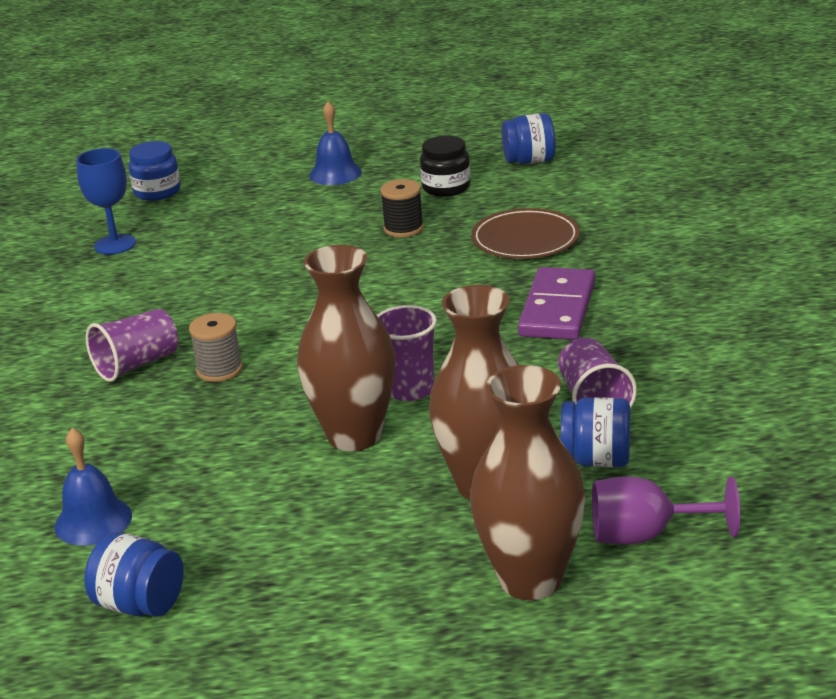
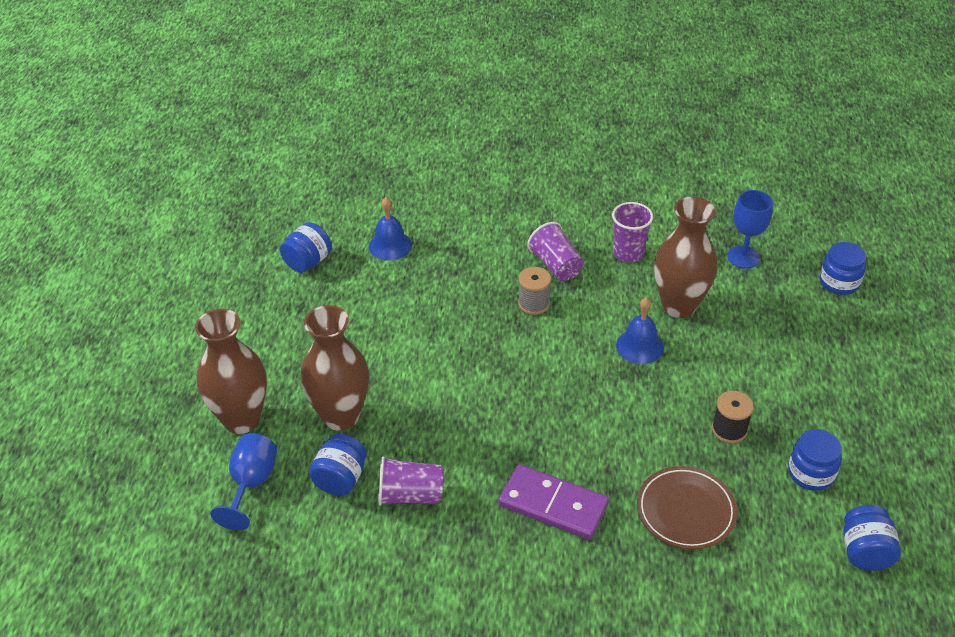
camera: 100 degrees right, 15 degrees up
brown vase [297,245,395,451] -> brown vase moved to [654,197,718,318]
blue bell [309,101,362,185] -> blue bell moved to [616,297,664,364]
purple cup [377,305,437,401] -> purple cup moved to [612,202,653,262]
black jar [420,136,471,197] -> blue jar [788,429,842,491]
purple goblet [592,476,740,545] -> blue goblet [211,433,277,530]

